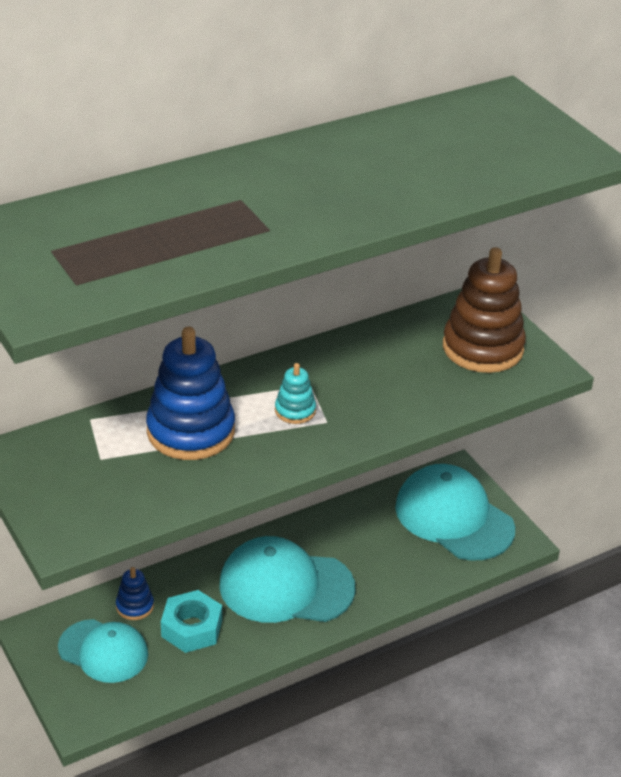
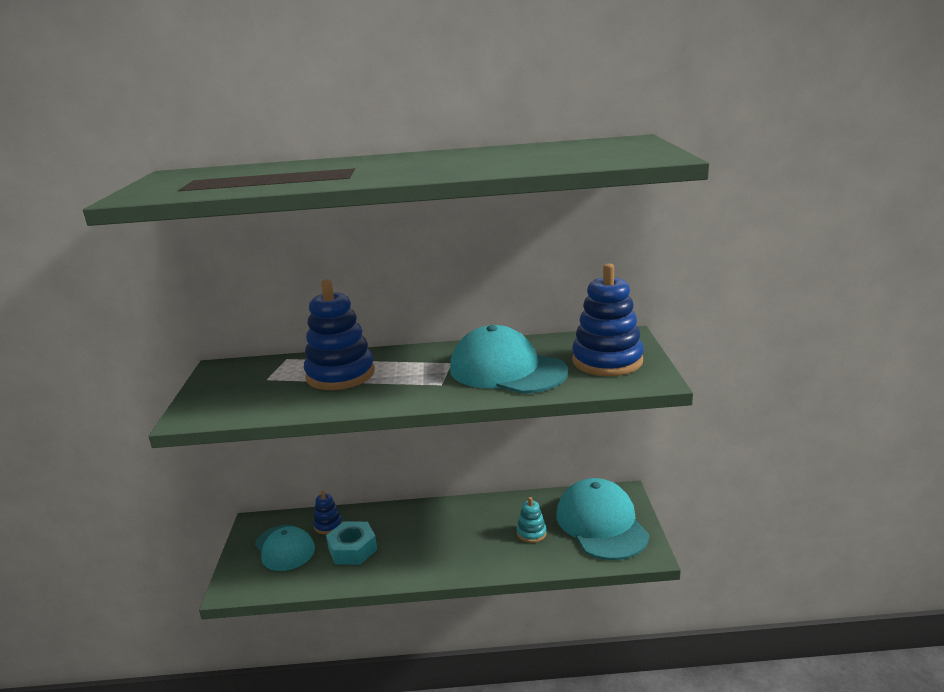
camera: 30 degrees right, 15 degrees down
turquoise cap [219,536,356,623] -> turquoise cap moved to [450,325,568,394]
turquoise stacking toy [275,363,316,424] -> turquoise stacking toy moved to [517,497,546,543]
brown stacking toy [443,247,526,373] -> blue stacking toy [572,263,644,376]

